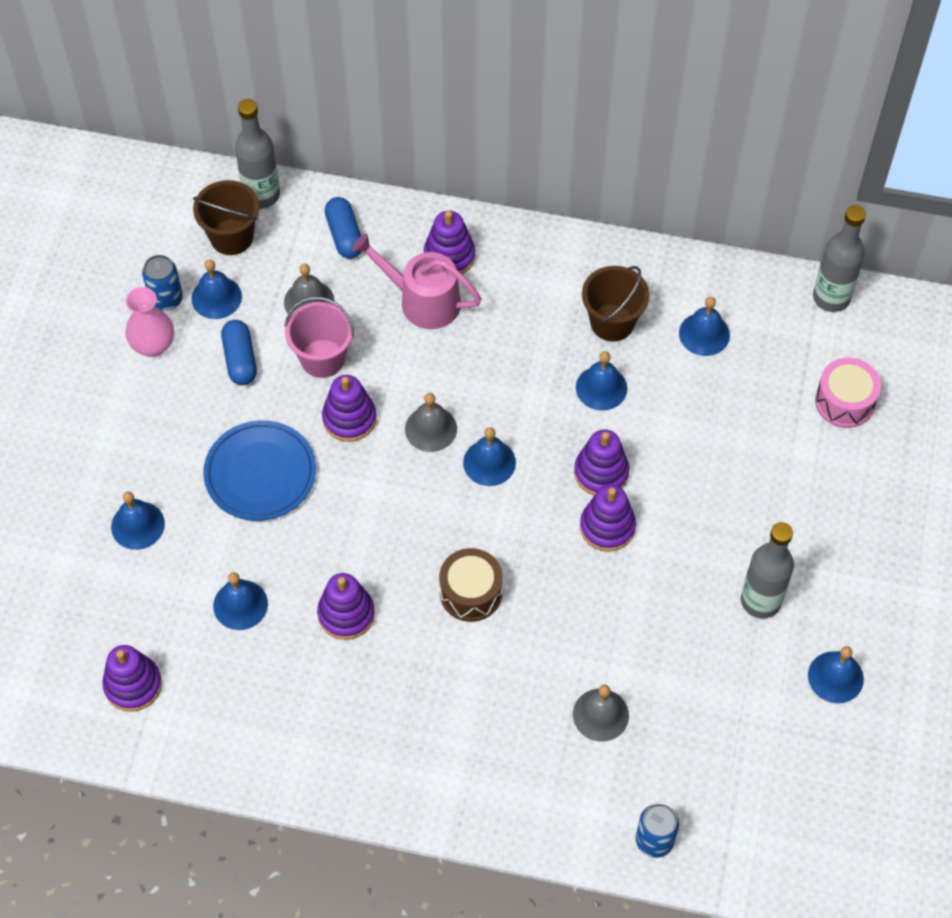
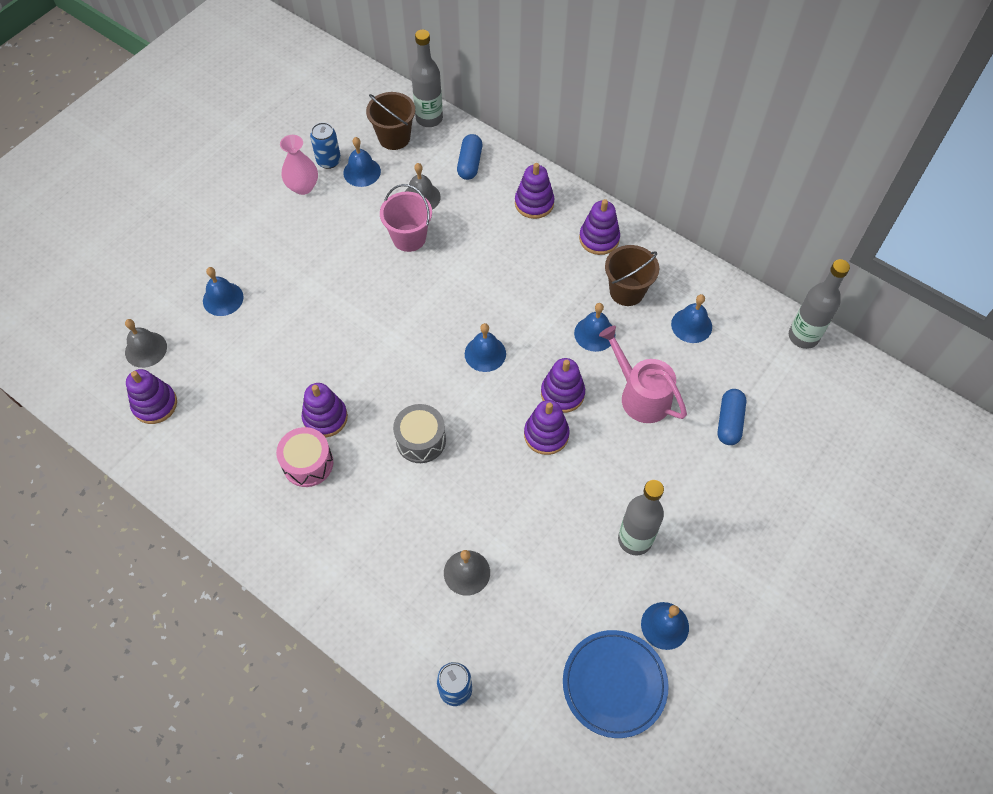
camera: 25 degrees right, 0 degrees up
blue plate [203,420,316,521] -> blue plate moved to [563,630,669,738]
blue bell [213,572,268,630] -> none
blue capsule [221,320,257,385] -> blue capsule moved to [718,389,746,445]
purple stacking toy [322,375,376,442] -> purple stacking toy moved to [579,199,620,255]
pink watering can [352,233,482,329] -> pink watering can moved to [599,326,687,423]
grey bell [405,393,457,452] -> grey bell moved to [125,319,167,368]
brown drum [439,548,503,622] -> grey drum [393,404,446,463]
pink drum [815,358,881,428] -> pink drum moved to [276,427,333,487]

